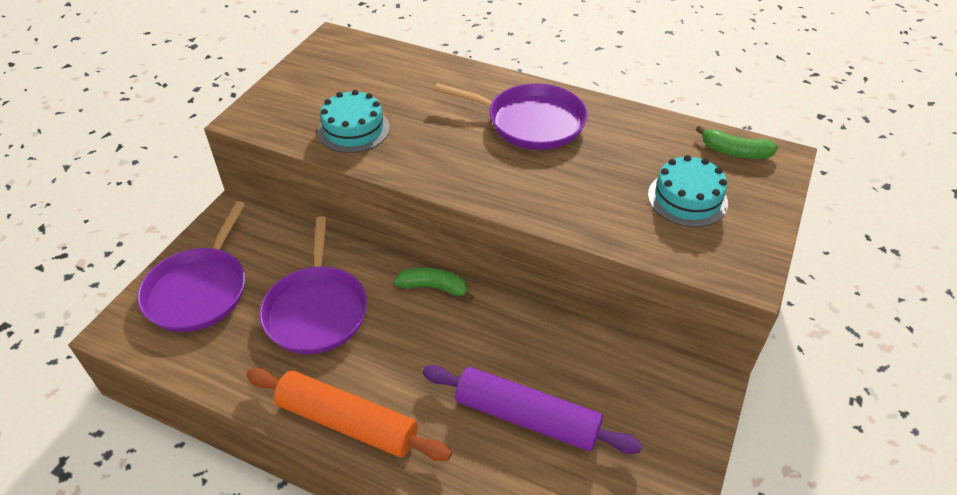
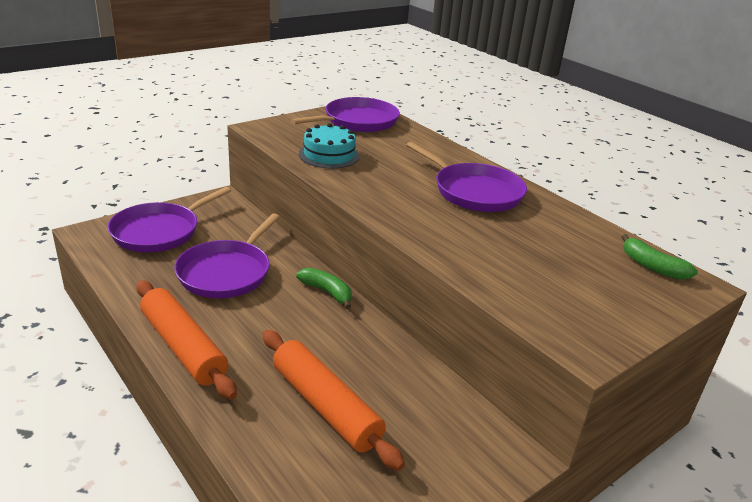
camera: 25 degrees right, 15 degrees down
purple rolling pin [422,365,642,454] -> orange rolling pin [262,330,405,471]
turquoise cake [648,155,728,227] -> none
none -> purple pan [290,97,400,132]

